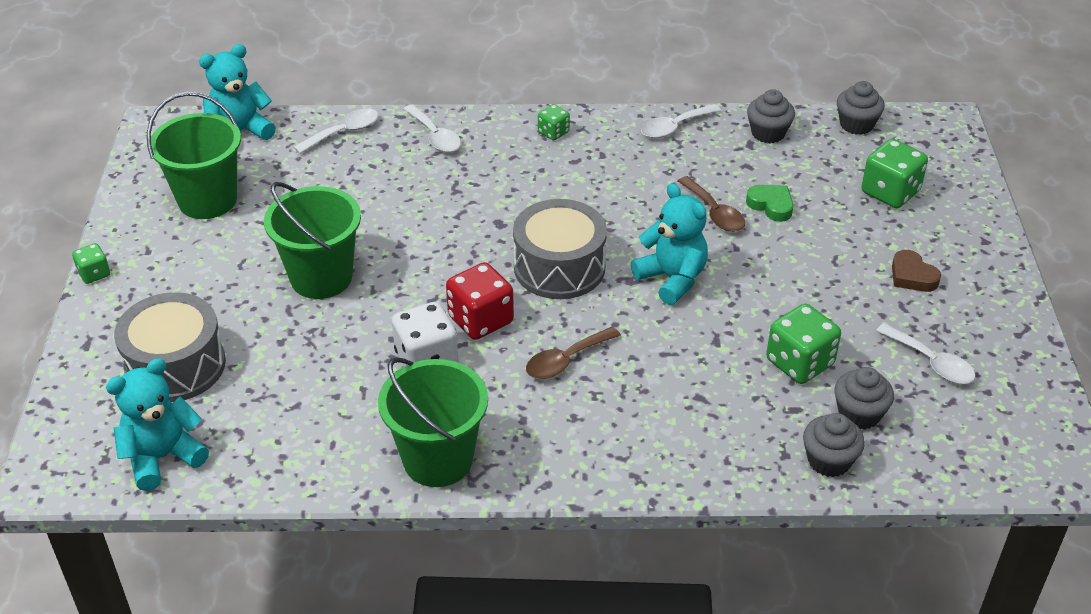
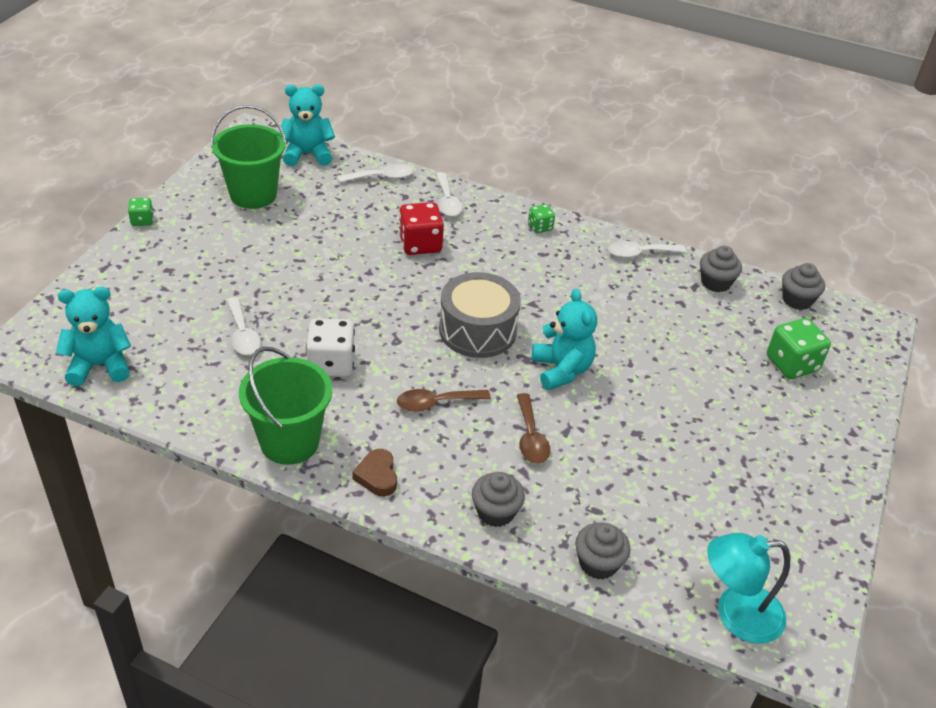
camera: 20 degrees right, 0 degrees up
grey drum [114,292,226,402] -> none
green bucket [264,182,361,299] -> none
red dice [446,262,514,340] -> red dice moved to [399,202,444,255]
brown spoon [678,176,745,232] -> brown spoon moved to [517,393,550,464]
green heart [746,185,793,222] -> none
green dice [766,304,841,384] -> none
grey cupcake [835,367,894,430] -> grey cupcake moved to [472,472,525,527]
white spoon [876,323,975,384] -> white spoon moved to [227,297,261,355]
brown heart [892,250,941,292] -> brown heart moved to [352,449,397,496]
none -> turquoise lamp [707,533,790,644]

